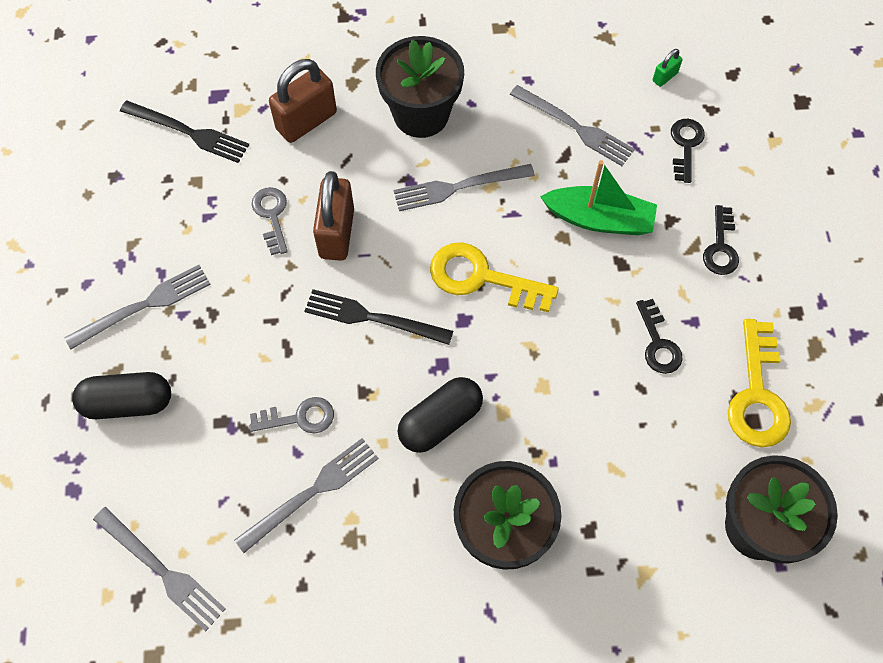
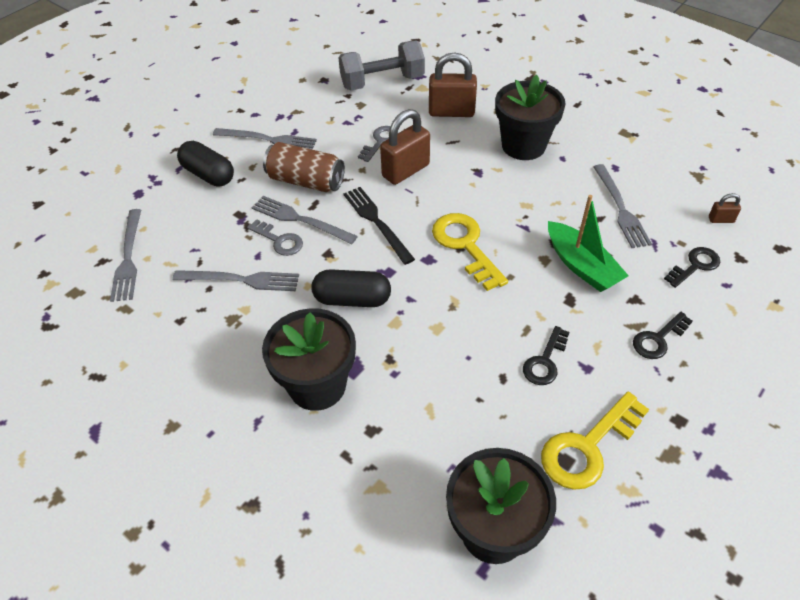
camera: 45 degrees right, 15 degrees down
black fork [120,101,249,163] -> grey dumbbell [338,41,425,90]
grey fork [394,164,535,211] -> grey fork moved to [251,196,358,244]
green padlock [653,49,682,87] -> brown padlock [709,193,741,223]
none -> brown can [263,142,345,192]

